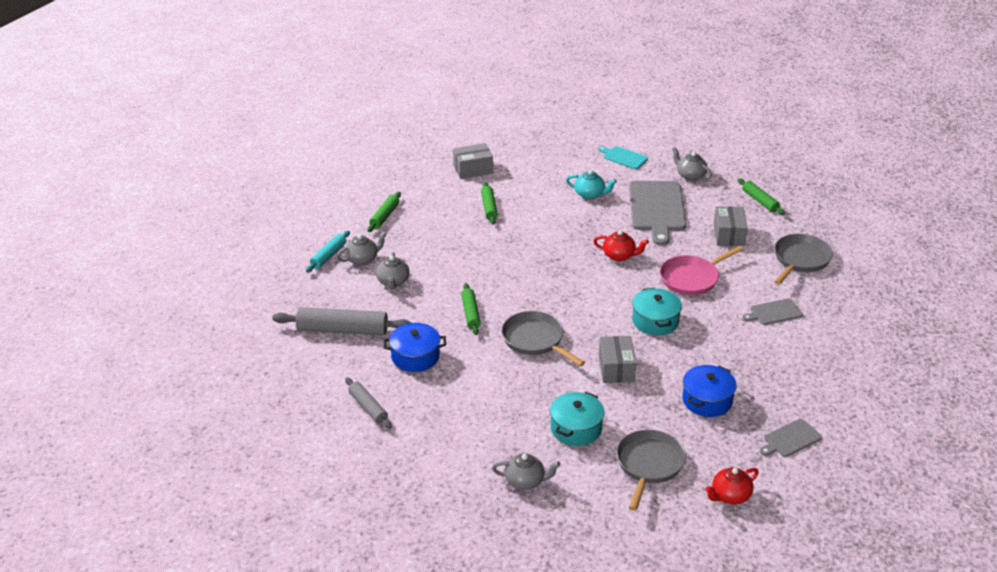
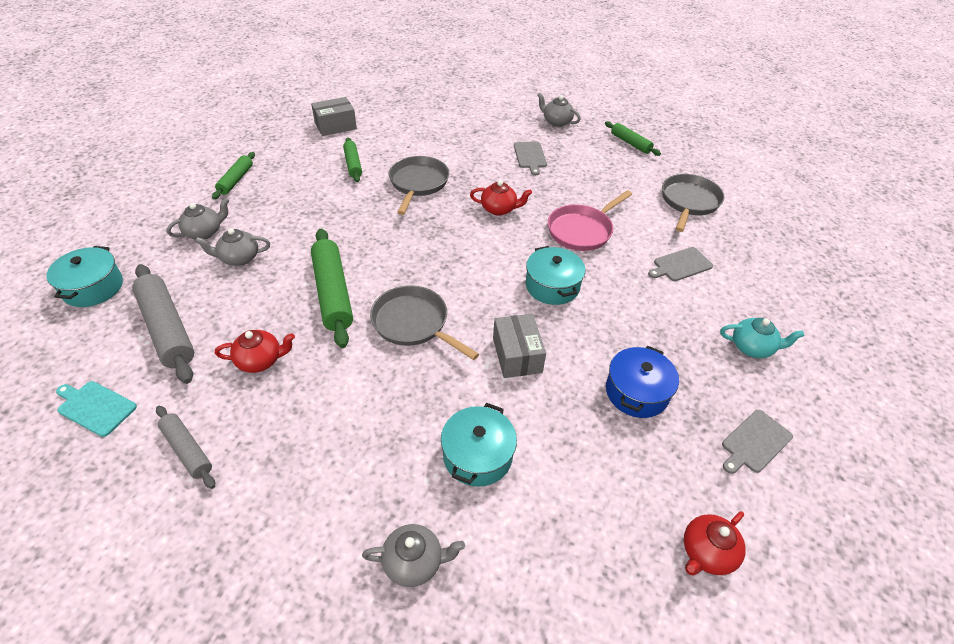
camera: 10 degrees left, 10 degrees up
grey rolling pin [272,307,411,335] -> grey rolling pin turned 60 degrees clockwise [132,264,194,384]
turquoise rolling pin [306,231,350,272] -> none
grey teapot [376,252,410,289] -> grey teapot turned 90 degrees clockwise [195,228,270,266]
blue pot [384,323,446,372] -> red teapot [215,330,295,373]
green rolling pin [461,283,481,335] -> green rolling pin [311,229,353,348], size x1.73
turquoise teapot [566,170,617,199] -> turquoise teapot moved to [720,318,805,358]
turquoise cutting board [598,146,648,169] -> turquoise cutting board moved to [56,381,137,437]
grey pan [616,430,686,511] -> grey pan moved to [389,156,449,215]
grey cutting board [629,181,686,246] -> grey cutting board [514,142,547,175], size x0.51
grey box [714,206,748,246] -> none
none -> turquoise pot [46,246,123,307]

